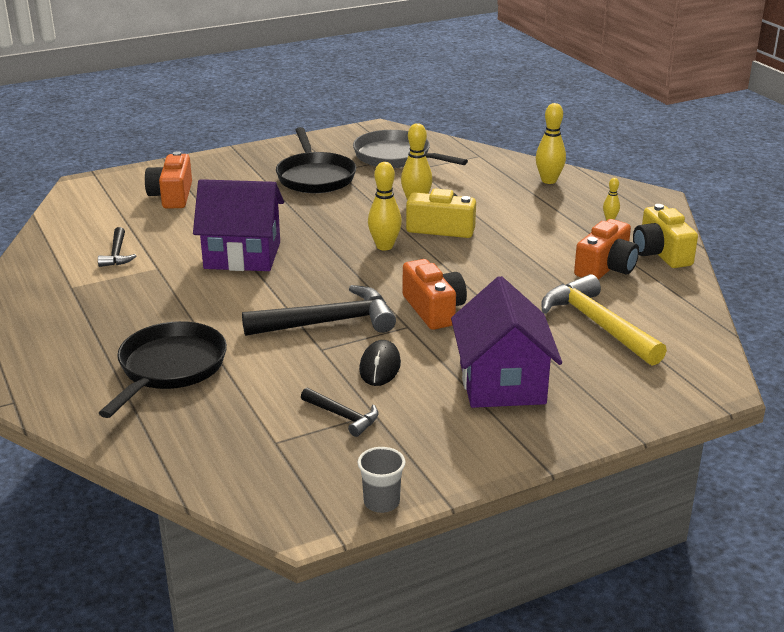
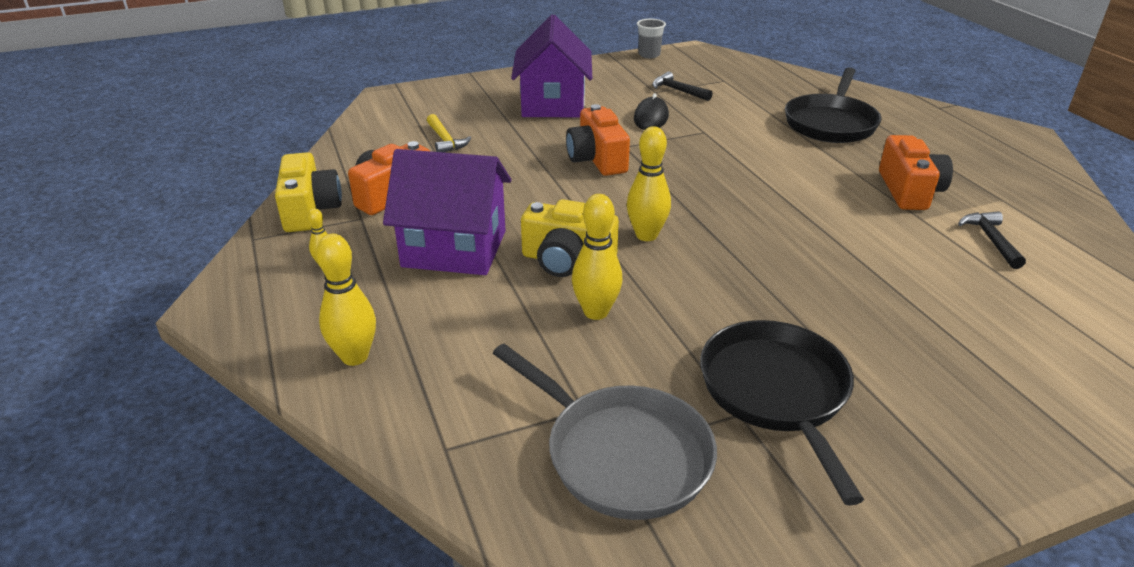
camera: 175 degrees left, 5 degrees up
orange camera [145,151,192,209] -> orange camera moved to [879,135,953,210]
purple house [193,179,284,271] -> purple house moved to [383,149,511,275]
black hammer [242,285,396,336] -> none
yellow hammer [541,274,667,366] -> yellow hammer [427,114,471,152], size x0.52

